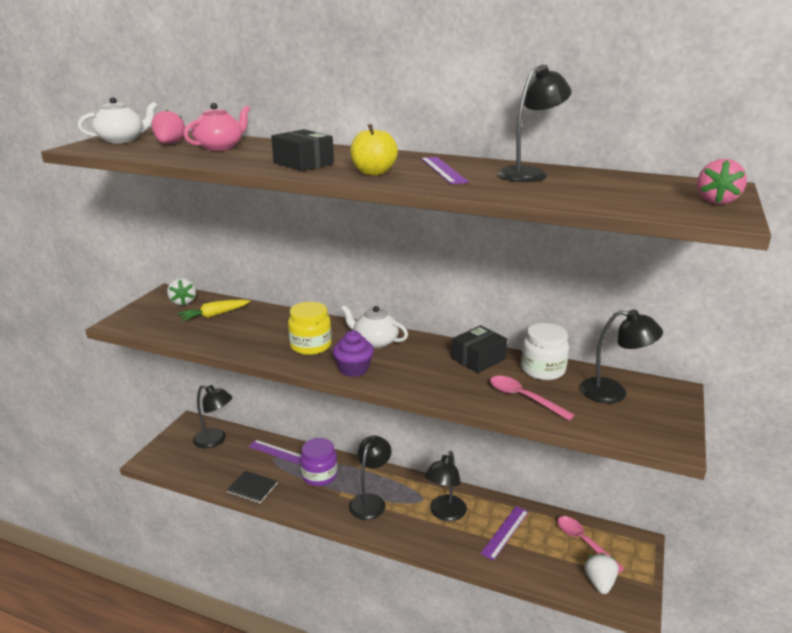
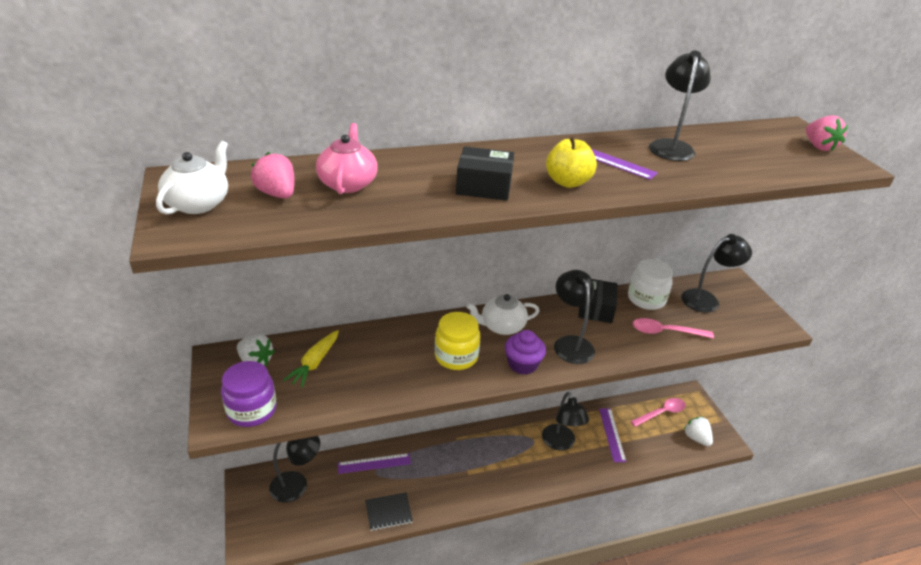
camera: 40 degrees left, 10 degrees up
purple jar [300,438,338,486] -> purple jar moved to [221,361,277,427]
black lamp [349,435,391,520] -> black lamp moved to [554,270,595,364]
pink spoon [557,516,625,574] -> pink spoon turned 135 degrees clockwise [631,398,686,427]

